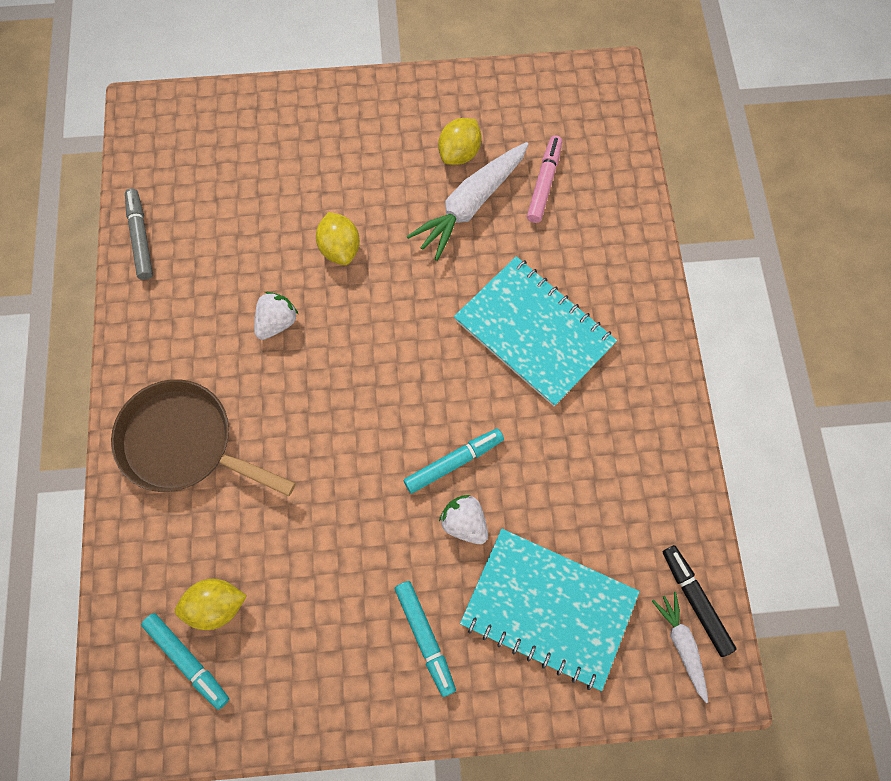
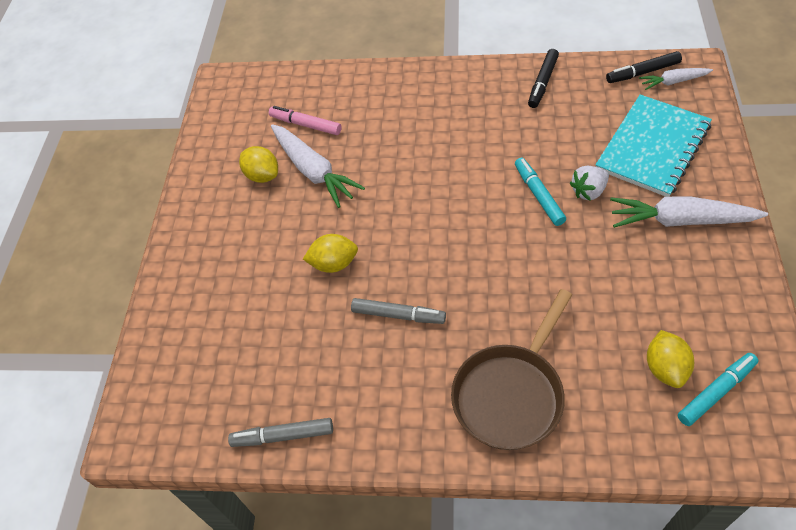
camera: 75 degrees left, 15 degrees down
white strawberry [254,292,298,340] -> grey marker [351,298,446,324]
turquoise marker [395,581,456,697] -> white carrot [610,196,768,228]
turquoise notebook [454,256,617,406] -> none
none -> black marker [528,49,559,108]

